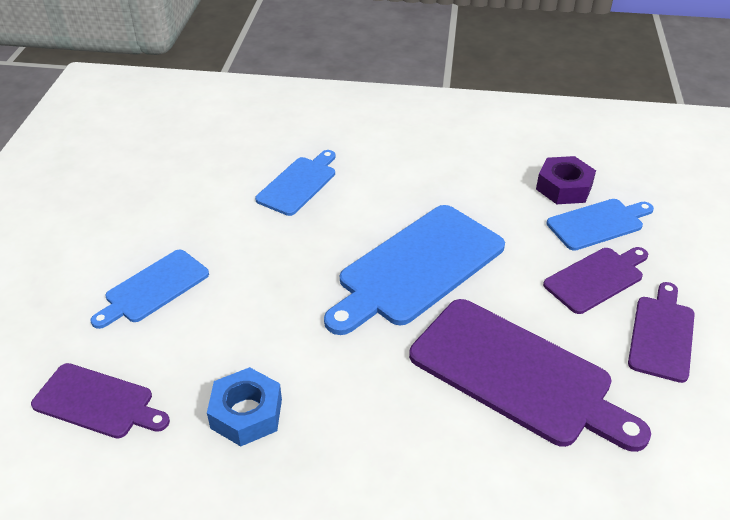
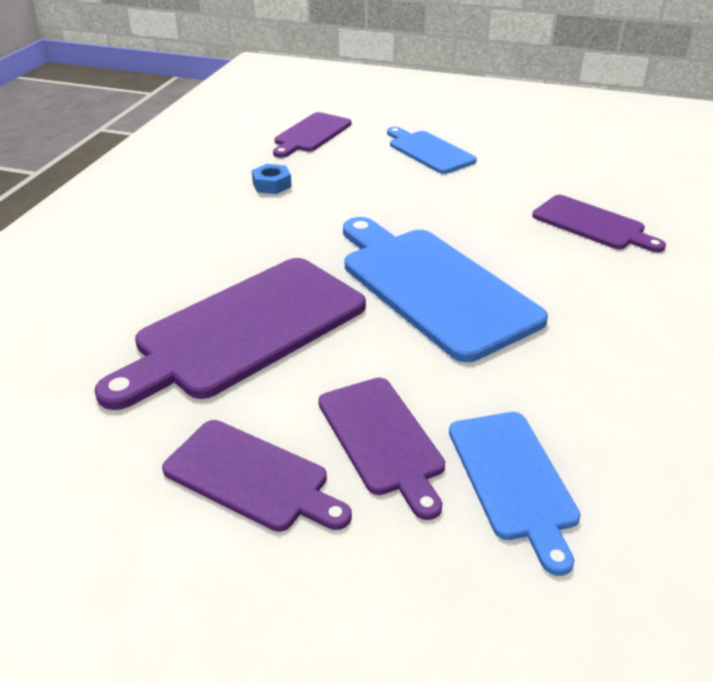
camera: 100 degrees right, 5 degrees down
blue nut [207,367,282,446] -> blue nut [252,164,292,194], size x0.63
blue cutting board [255,150,335,216] -> purple cutting board [532,195,666,252]
purple nut [536,156,596,204] -> none

